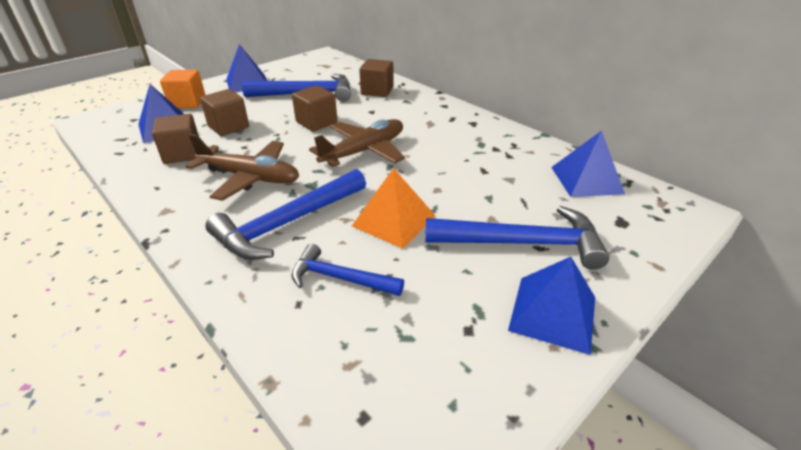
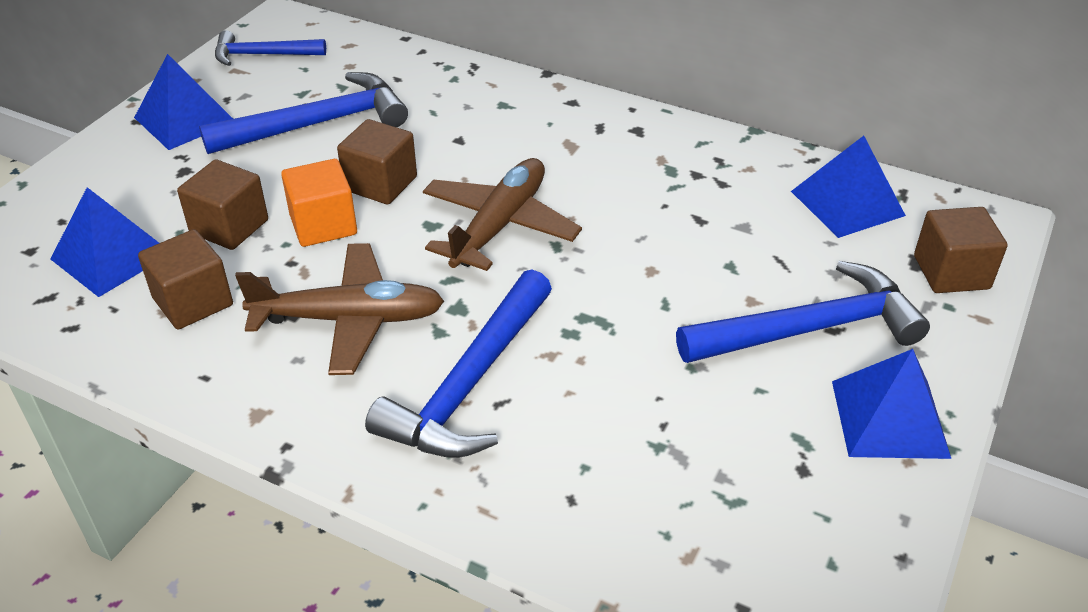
camera: 20 degrees left, 5 degrees up
orange cube [160,70,205,108] -> orange cube moved to [281,159,357,247]
blue hammer [291,244,404,296] -> blue hammer moved to [215,30,326,66]
orange pyramid [352,168,436,249] -> none
brown cube [359,59,394,97] -> brown cube moved to [914,207,1008,293]

